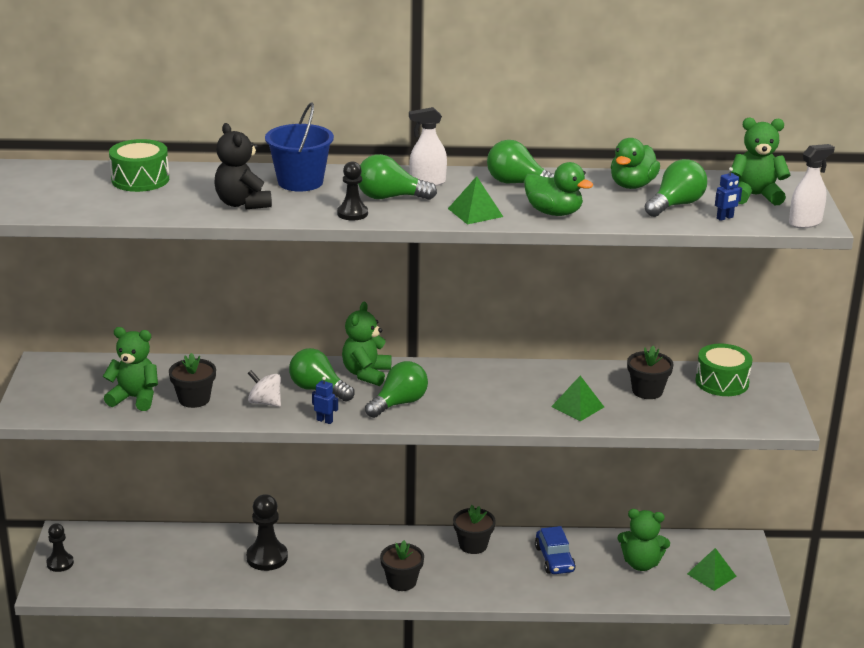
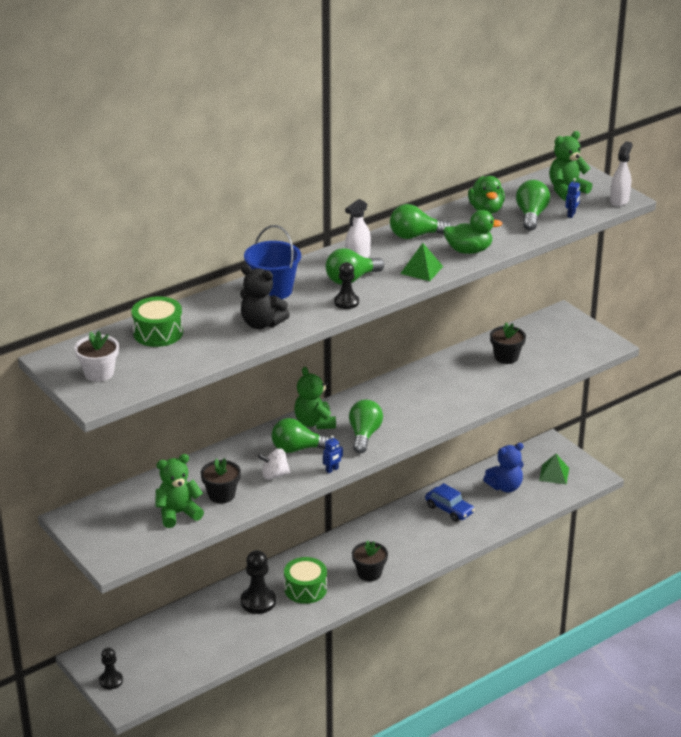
camera: 35 degrees left, 5 degrees up
blue robot [312,376,338,424] -> blue robot turned 150 degrees clockwise [323,435,343,473]
black flower pot [453,505,496,554] -> none
green pyramid [551,376,604,421] -> none
green teddy bear [618,509,670,571] -> blue teddy bear [483,443,524,492]
green drum [695,344,752,396] -> green drum moved to [284,557,327,604]
none -> white flower pot [74,331,119,382]

